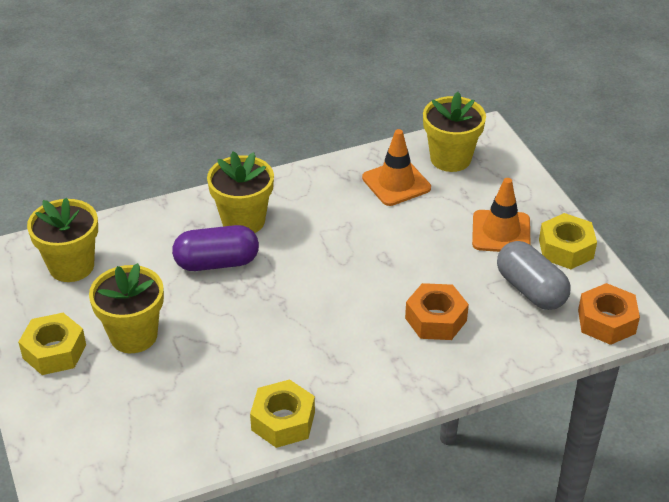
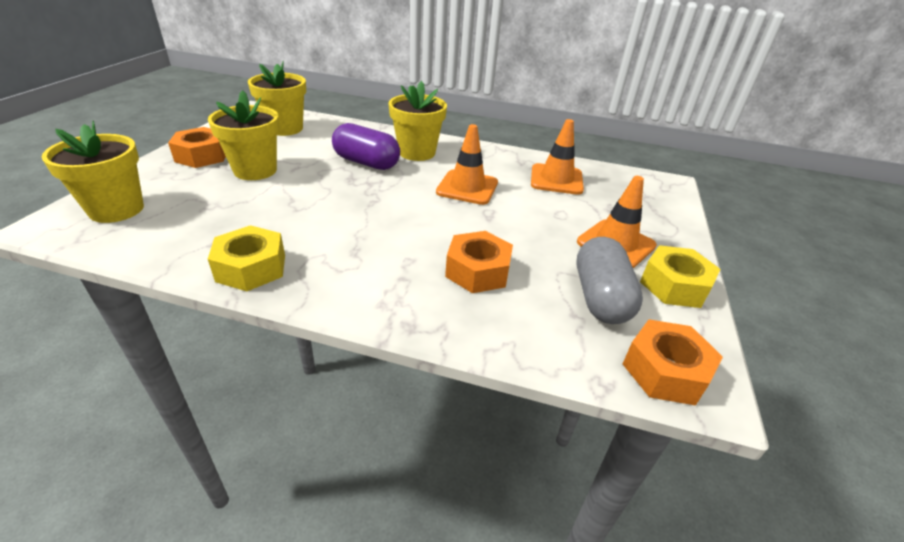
camera: 35 degrees right, 5 degrees down
yellow nut [18,313,86,375] -> orange nut [168,127,226,168]
yellow flower pot [423,92,486,172] -> yellow flower pot moved to [42,121,144,223]
none -> orange traffic cone [436,124,498,205]

